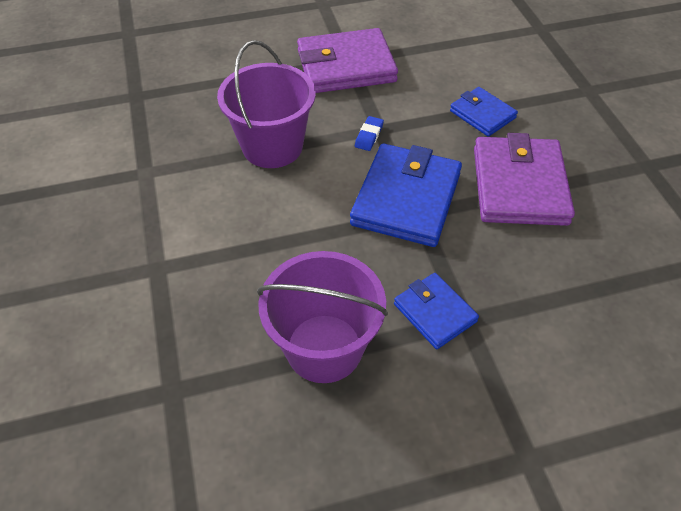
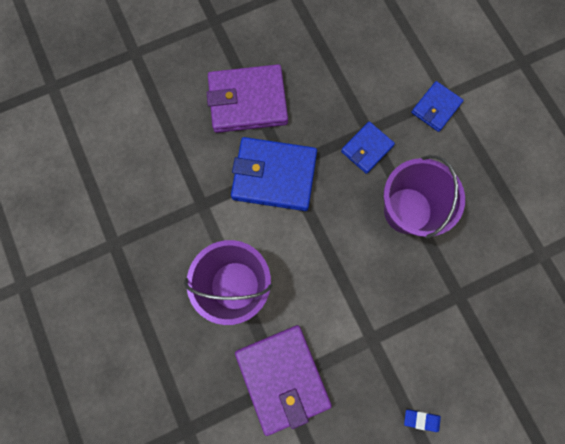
camera: 100 degrees left, 25 degrees up
purple wallet [297,28,398,93] -> purple wallet moved to [235,325,332,436]
blue eraser [355,116,384,151] -> blue eraser moved to [404,409,441,432]
blue wallet [450,87,518,137] -> blue wallet moved to [411,81,464,132]

